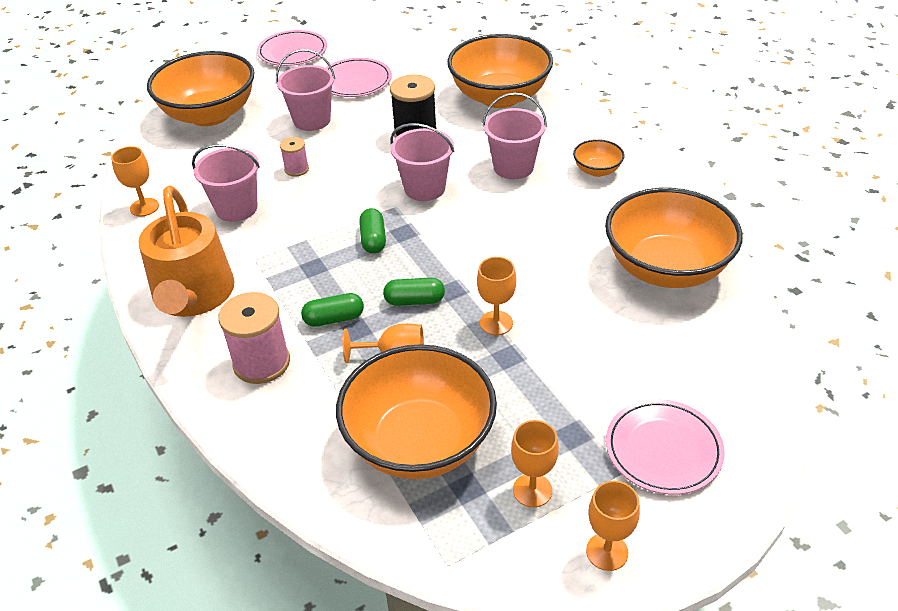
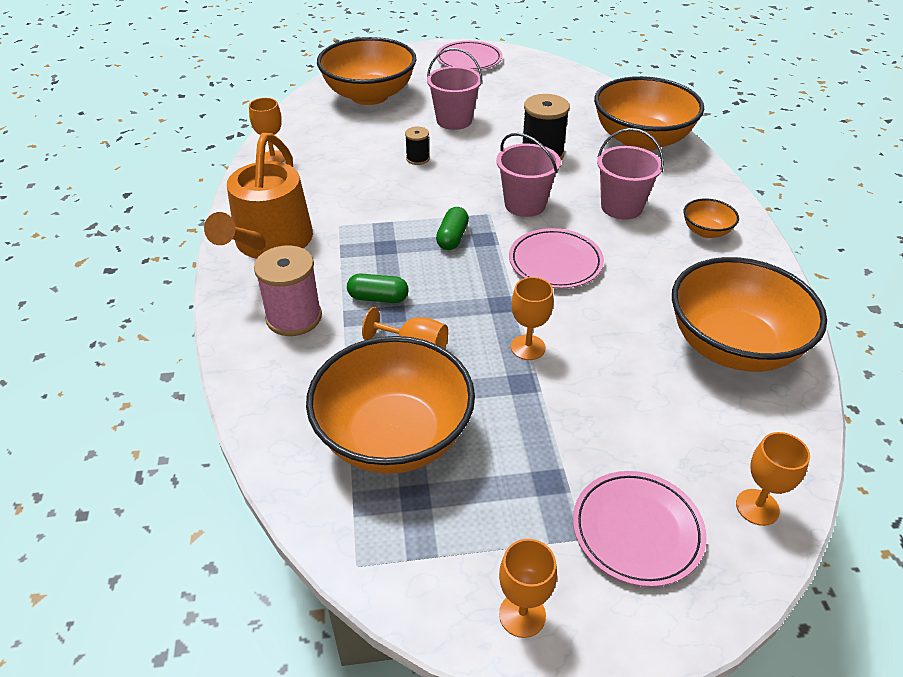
camera: 20 degrees right, 0 degrees up
pink bucket [192,144,260,222] -> none
pink spool [280,137,309,176] -> black spool [405,126,430,165]
pink plate [325,58,392,97] -> pink plate moved to [509,228,604,289]
green capsule [383,277,445,306] -> none
orange goblet [511,420,559,507] -> orange goblet moved to [736,432,810,526]

